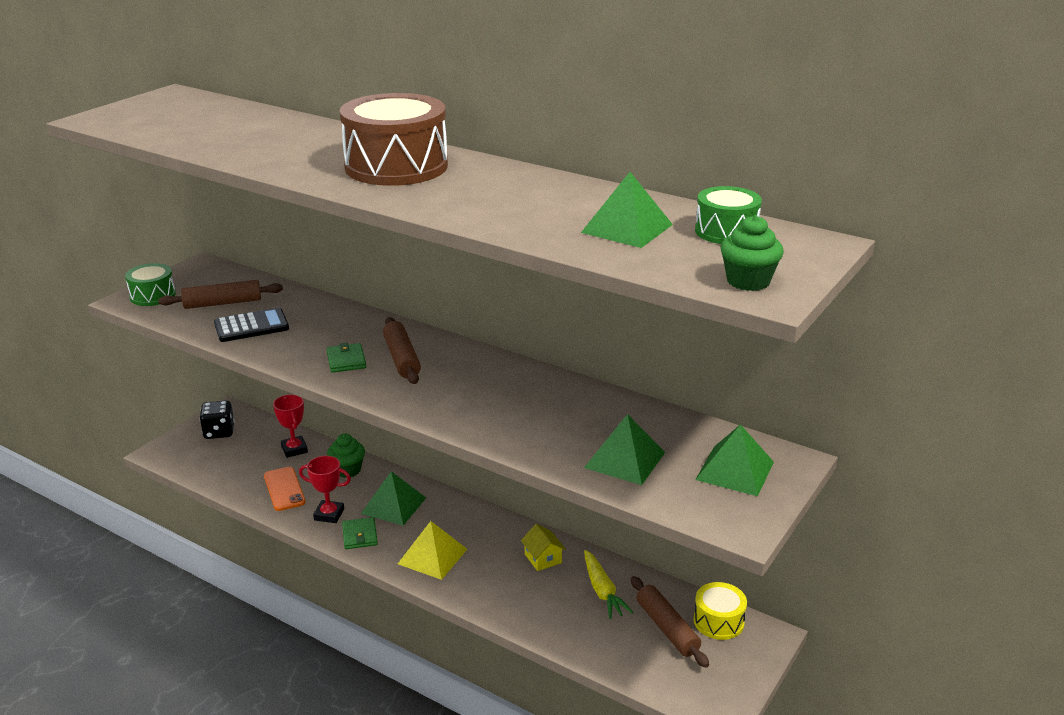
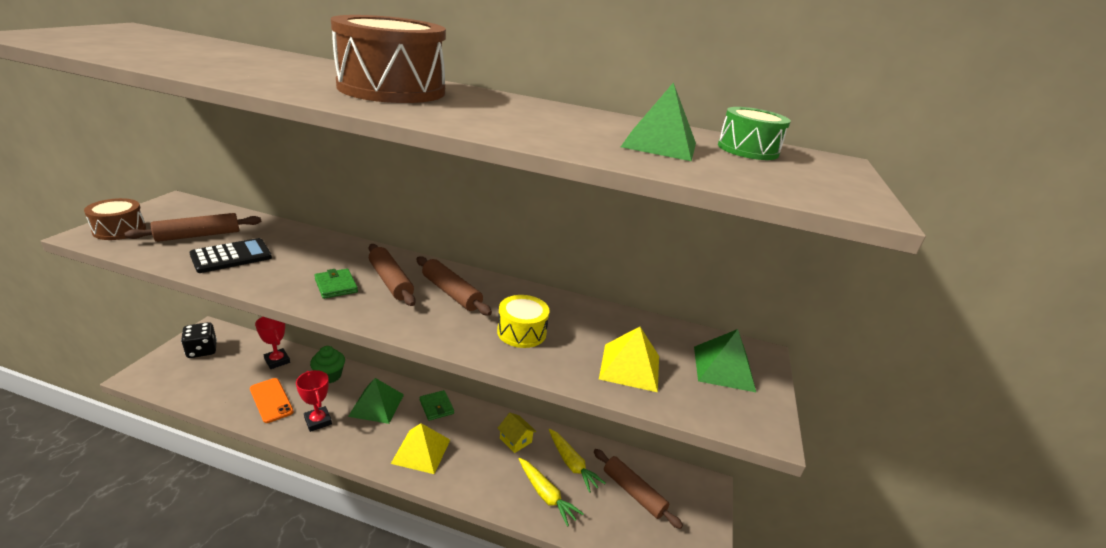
camera: 20 degrees left, 0 degrees up
green drum [125,263,176,306] -> brown drum [84,198,146,240]
red trophy [299,456,351,523] -> red trophy turned 60 degrees clockwise [296,370,332,432]
green wallet [342,517,378,549] -> green wallet moved to [420,390,454,421]
green pyramid [584,414,665,485] -> yellow pyramid [599,327,659,392]
yellow drum [693,582,747,640] -> yellow drum moved to [497,295,550,348]
green cupcake [720,215,784,291] -> none
none -> brown rolling pin [417,256,492,316]
none -> yellow carrot [519,458,584,527]

